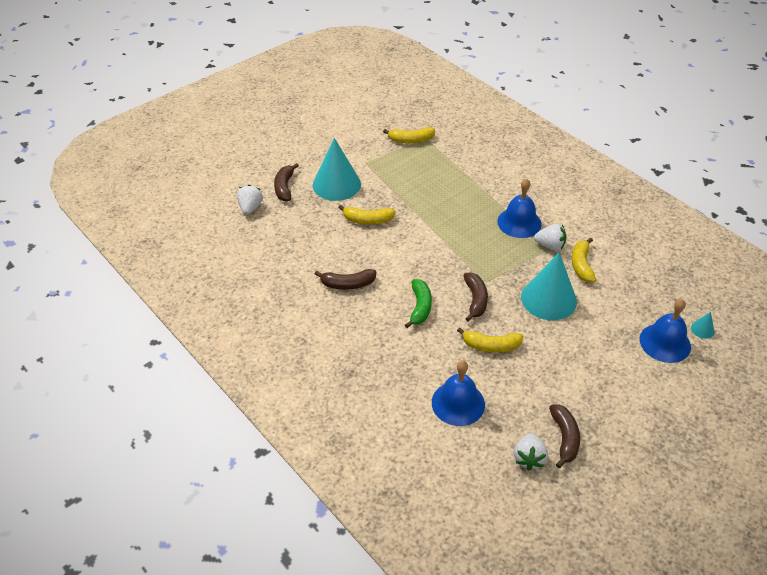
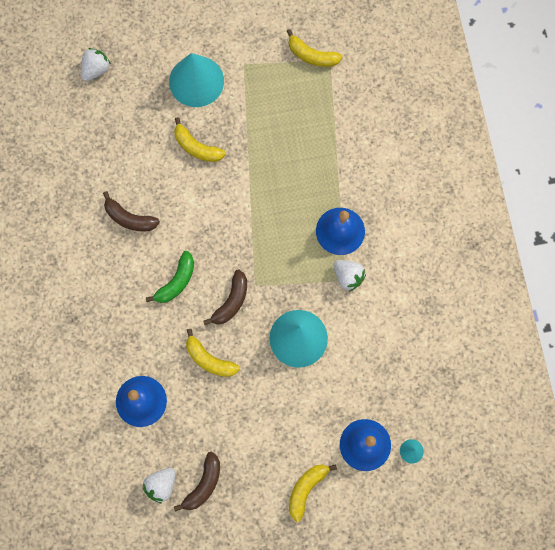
camera: 30 degrees right, 30 degrees up
brown banana [274,163,299,202] -> none
yellow banana [572,237,596,283] -> yellow banana moved to [289,464,337,522]

